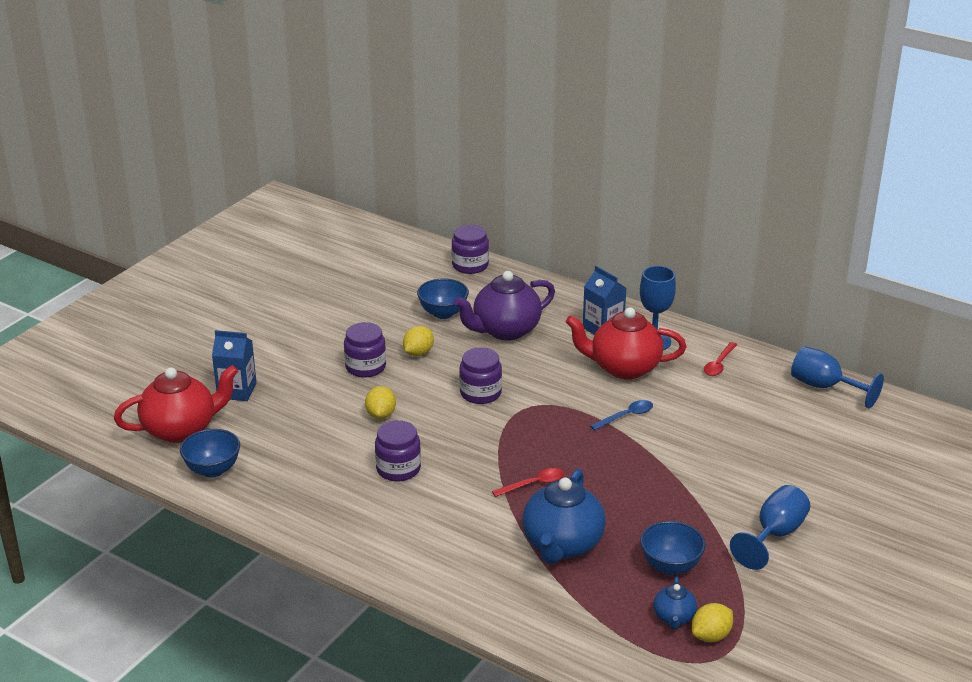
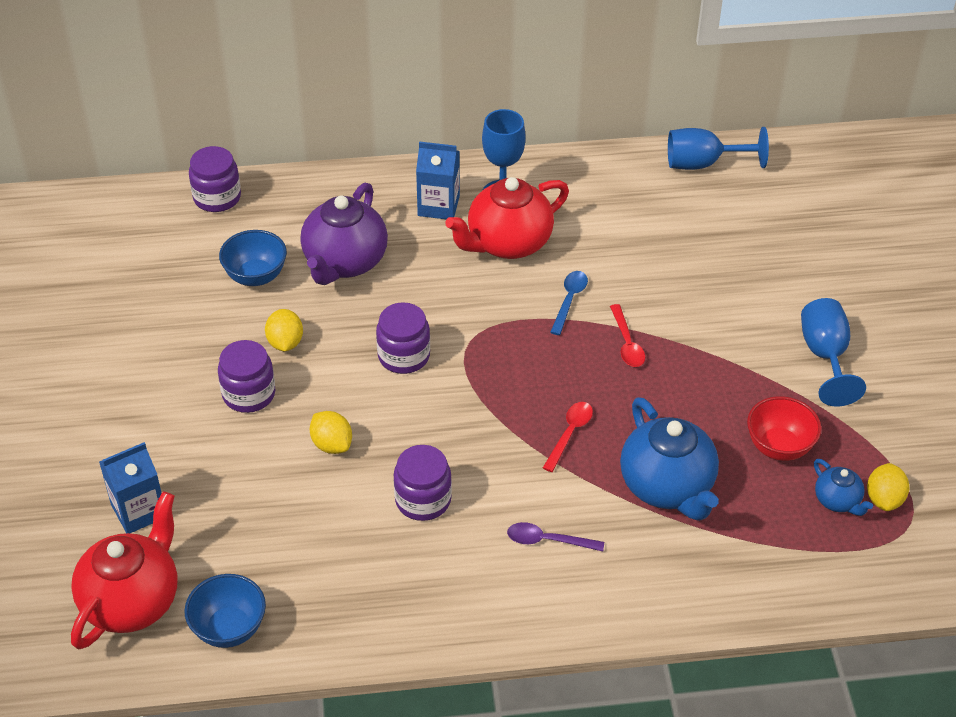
camera: 40 degrees left, 15 degrees up
blue bowl [640,521,706,575] -> red bowl [747,396,821,461]
red spoon [704,342,737,376] -> red spoon moved to [610,304,645,367]
none -> purple spoon [507,522,604,551]

